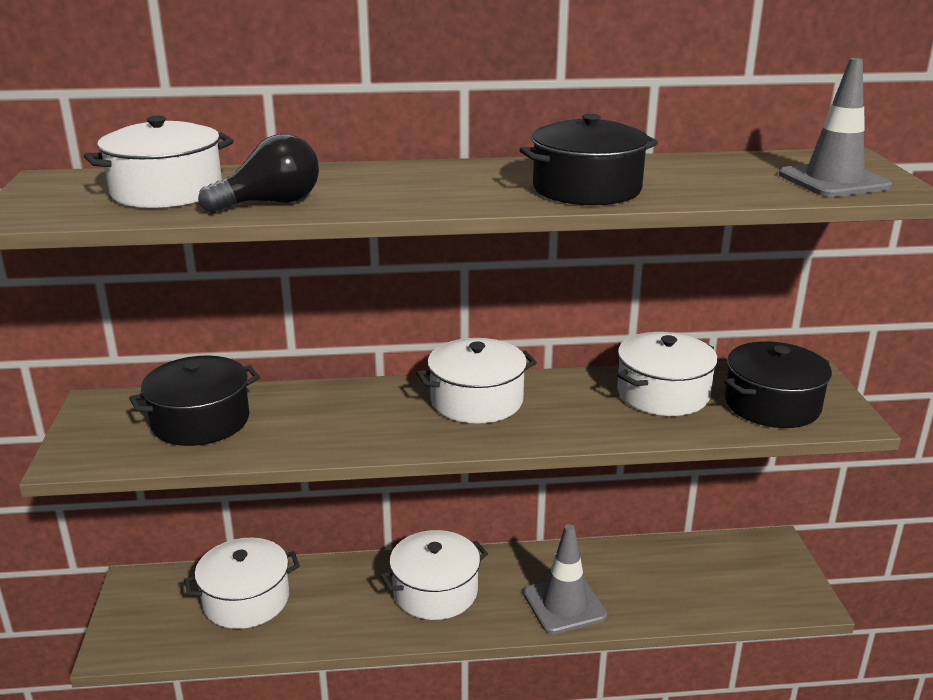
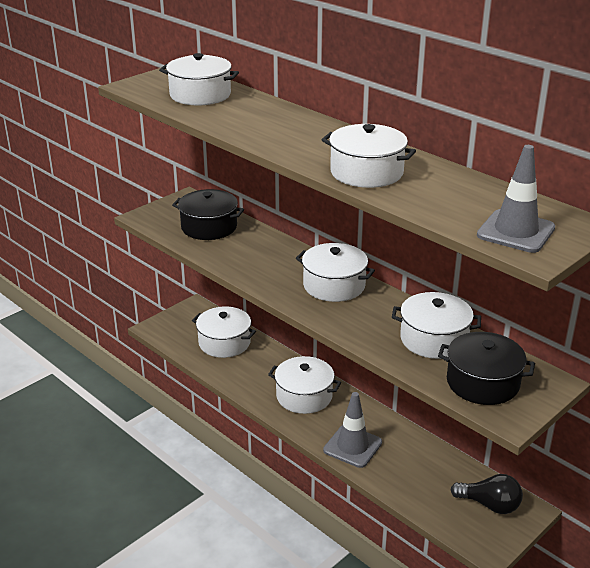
camera: 50 degrees right, 5 degrees up
black light bulb [198,134,319,213] -> black light bulb moved to [450,474,523,514]
black pot [519,114,658,205] -> white pot [322,124,416,188]

